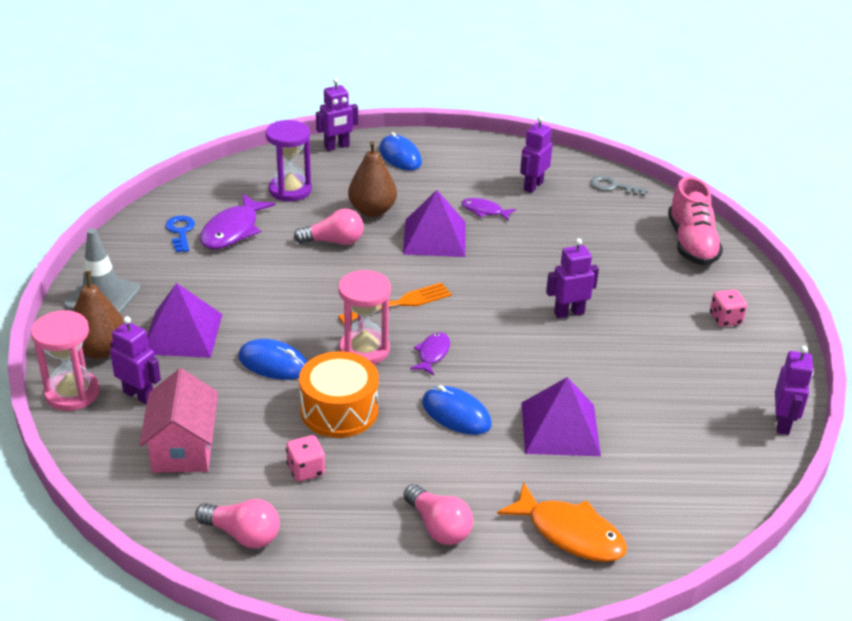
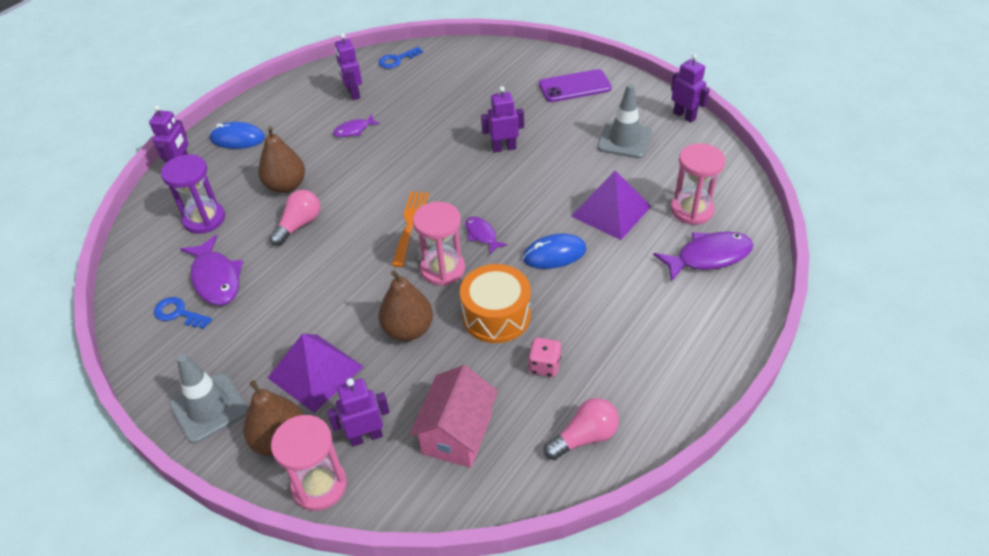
camera: 50 degrees left, 10 degrees up
pink house [139,368,218,473] -> pink house turned 75 degrees clockwise [410,365,498,468]
blue mouse [238,339,307,380] -> brown pear [378,270,433,341]
purple pyramid [403,190,466,257] -> none
pink light bulb [403,484,473,545] -> none
orange fish [497,482,627,562] -> purple fish [653,231,753,282]
purple robot [546,238,599,319] -> purple robot turned 60 degrees clockwise [481,86,524,153]
grey key [591,175,648,196] -> blue key [379,47,423,68]
pink shoe [668,177,723,266] -> none
pink dice [710,289,747,327] -> purple phone [539,69,612,102]
none -> grey traffic cone [597,84,652,158]
none -> pink hourglass [671,144,726,225]

